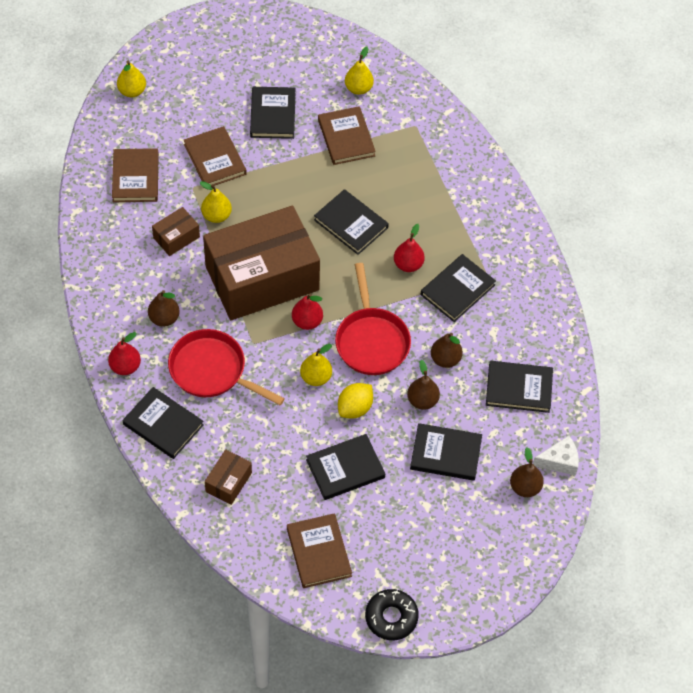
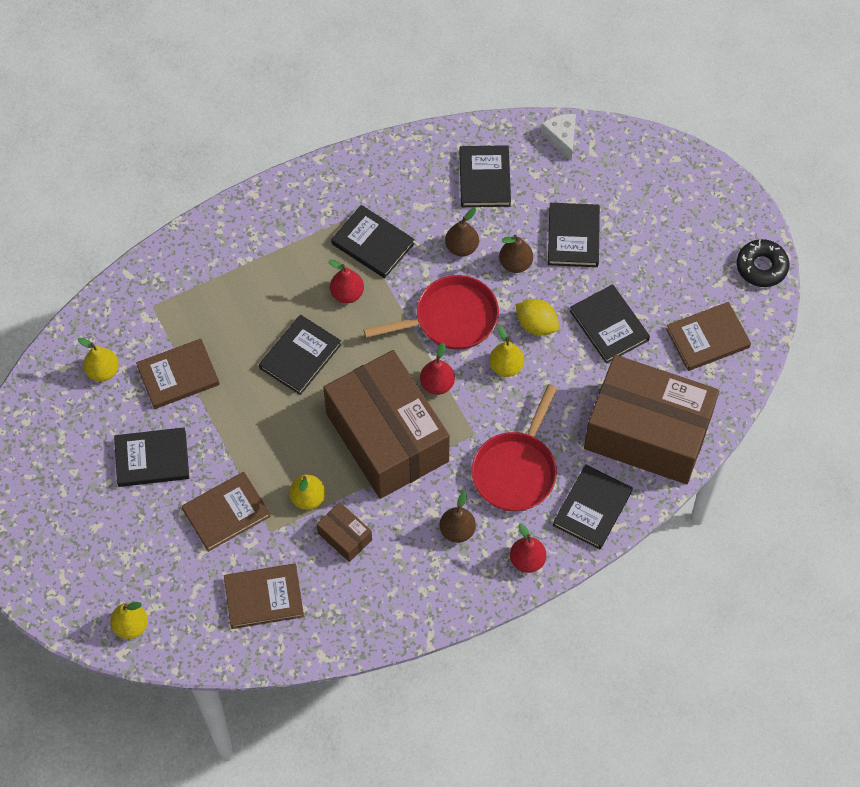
camera: 95 degrees left, 5 degrees up
brown box [205,449,252,505] -> brown box [584,355,719,484], size x2.50
brown pear [510,447,544,497] -> none

